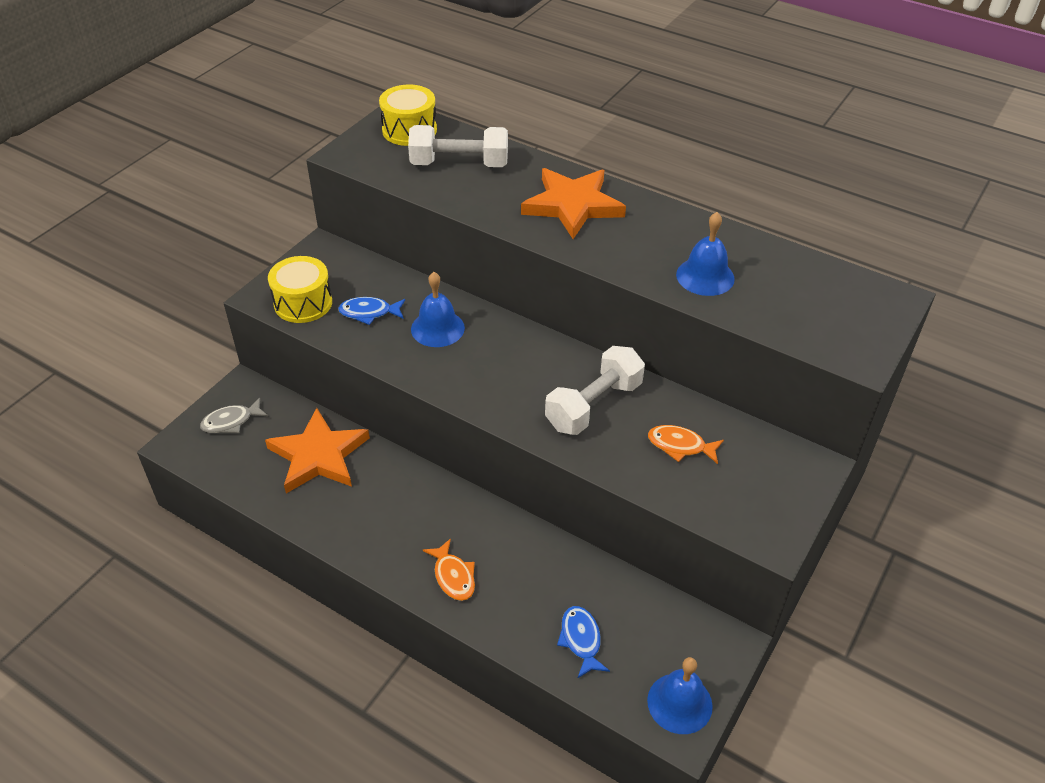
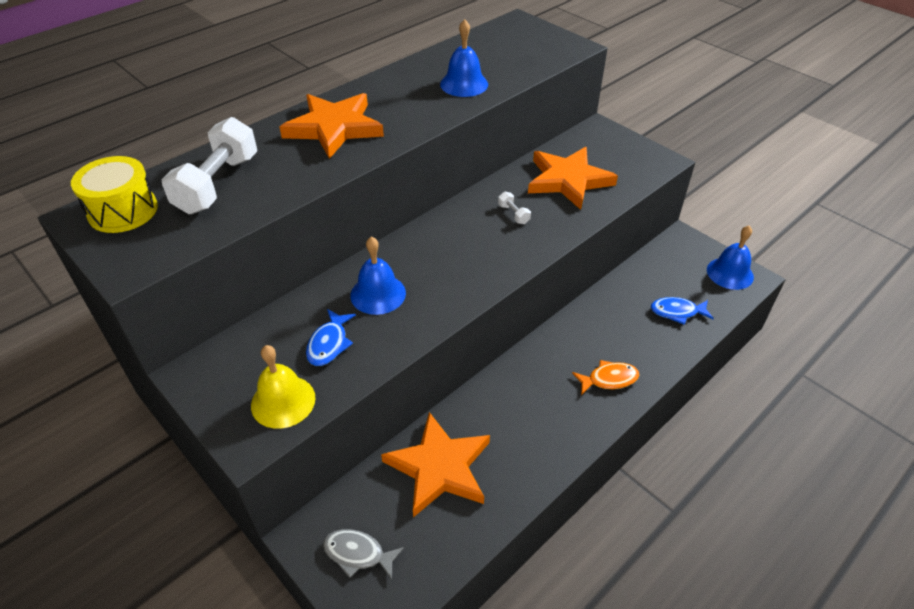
camera: 75 degrees left, 0 degrees up
grey fish [200,398,268,433] -> grey fish turned 120 degrees clockwise [323,529,404,579]
yellow drum [268,256,332,323] -> yellow bell [251,345,315,429]
white dumbbell [545,346,645,435] -> white dumbbell [498,192,531,224], size x0.42
orange fish [648,425,724,464] -> orange star [528,147,618,210]

